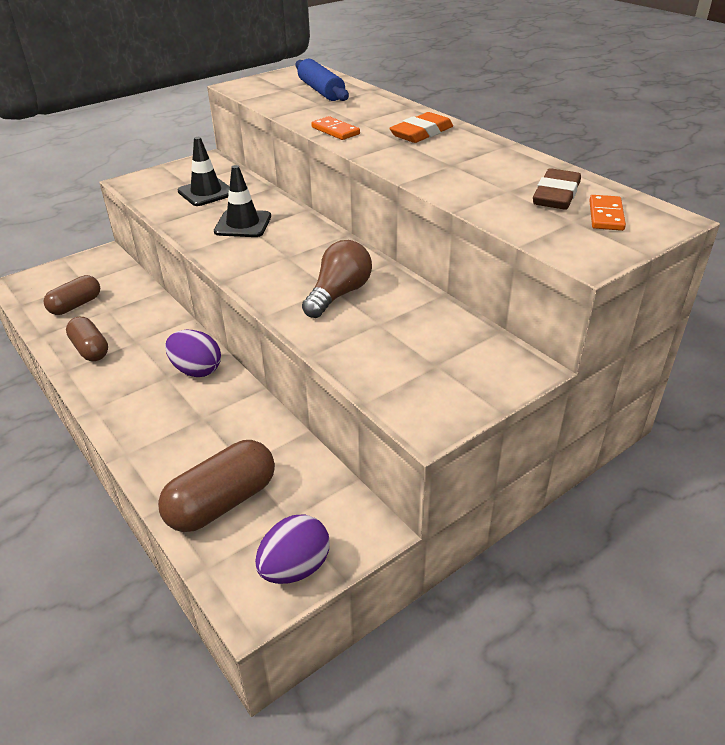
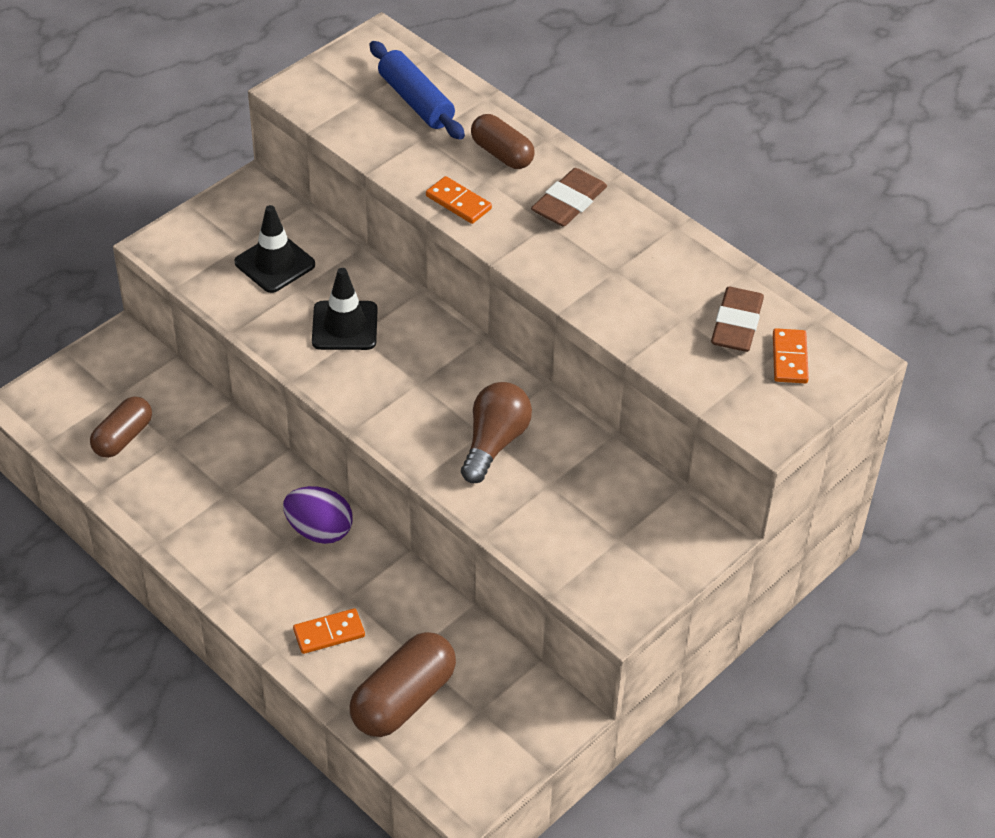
camera: 10 degrees left, 10 degrees up
brown capsule [66,317,108,361] -> brown capsule moved to [471,114,534,169]
purple egg [255,514,330,584] -> none
orange eraser [389,112,453,143] -> brown eraser [531,168,607,227]
none -> orange domino [293,608,365,654]

